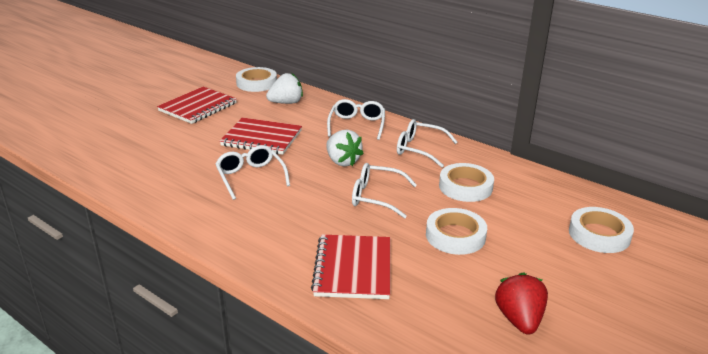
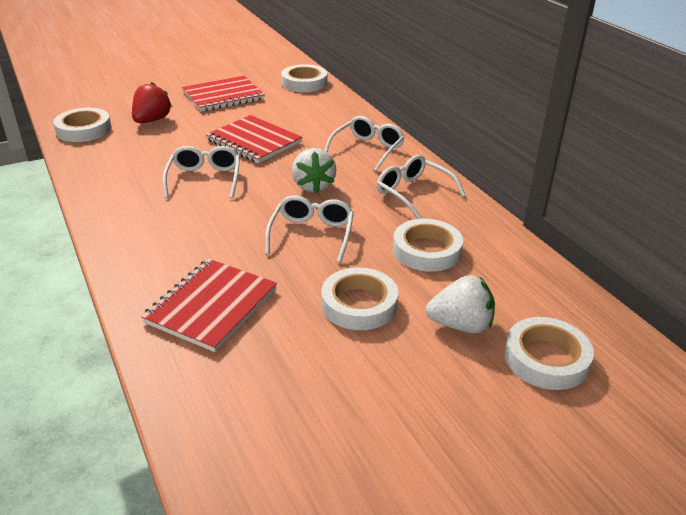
camera: 25 degrees right, 5 degrees up
white strawberry [266,73,303,104] -> white strawberry moved to [426,275,495,333]
white glasses [352,163,417,218] -> white glasses turned 60 degrees clockwise [265,195,354,263]
red strawberry [495,273,548,335] -> red strawberry moved to [132,82,172,123]
none -> white tape [53,108,111,142]

